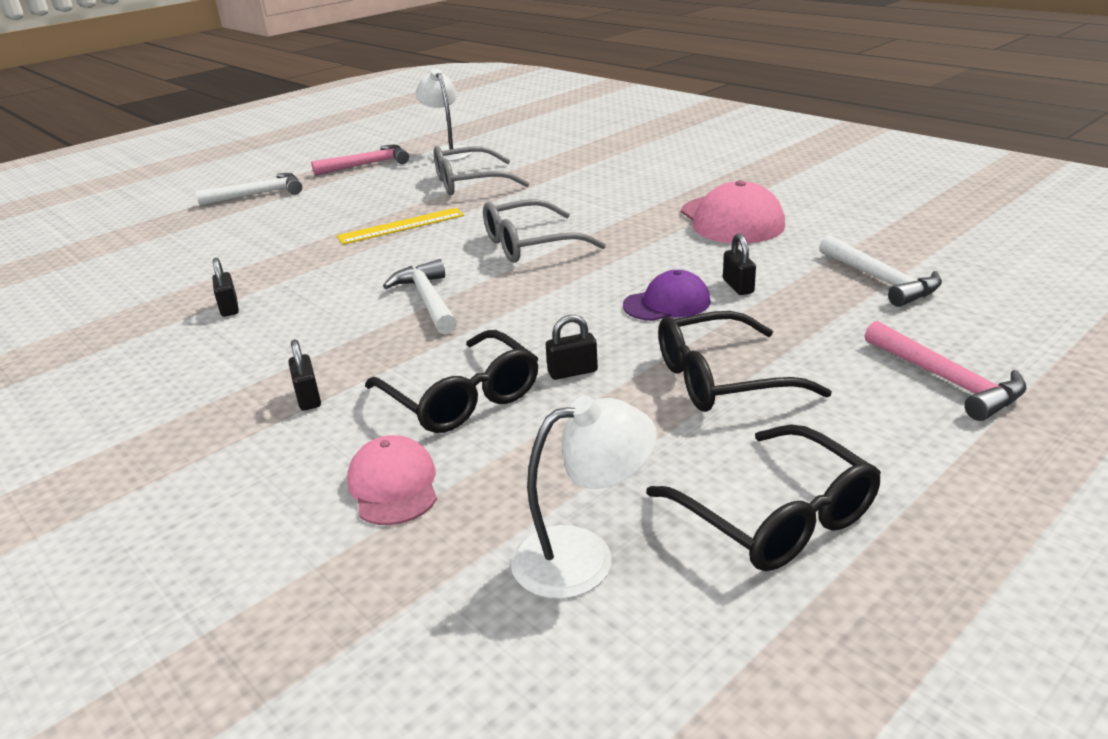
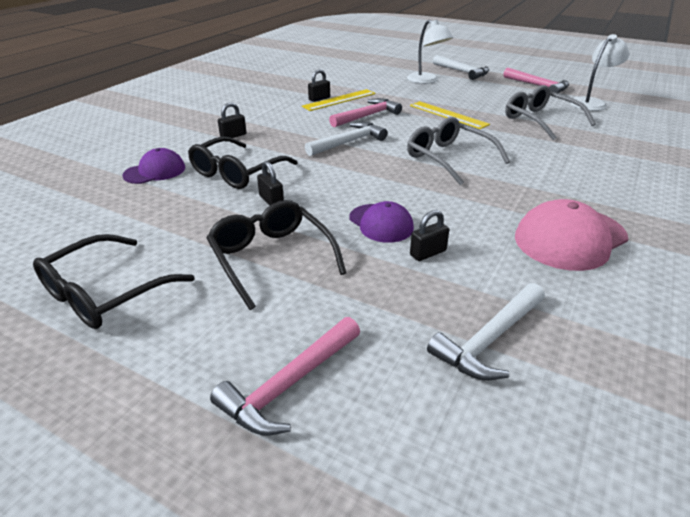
camera: 70 degrees right, 5 degrees up
pink cap [347,435,437,525] -> purple cap [122,148,185,184]
white lamp [511,396,657,599] -> white lamp moved to [407,20,453,84]
none -> yellow ruler [302,89,376,111]
none -> pink hammer [329,98,402,127]

